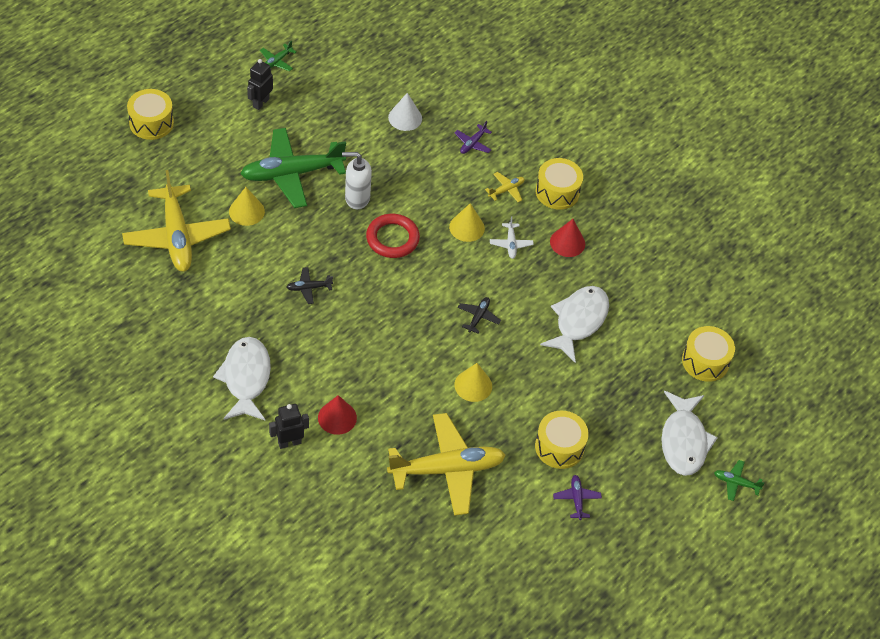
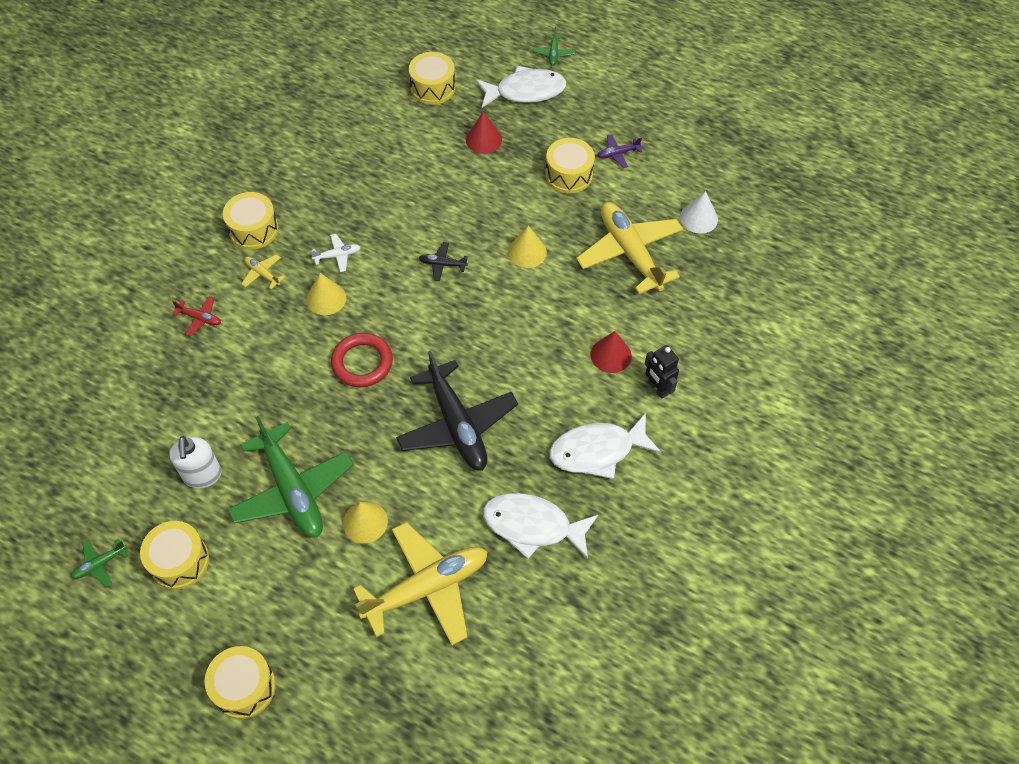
camera: 100 degrees left, 5 degrees up
black robot [247,59,273,110] -> yellow drum [140,521,209,590]
green plane [260,40,296,71] -> green plane turned 120 degrees clockwise [71,538,128,587]
black plane [287,267,333,304] -> black plane [396,350,518,471], size x2.39
white soap dispenser [342,152,372,209] -> white soap dispenser moved to [169,436,222,488]
white cone [388,93,422,131] -> white cone moved to [680,191,718,233]
purple plane [454,121,492,154] -> red plane [172,296,221,336]
white fish [540,286,609,362] -> white fish moved to [483,493,598,559]
red cone [550,219,585,257] -> red cone moved to [466,111,502,154]

